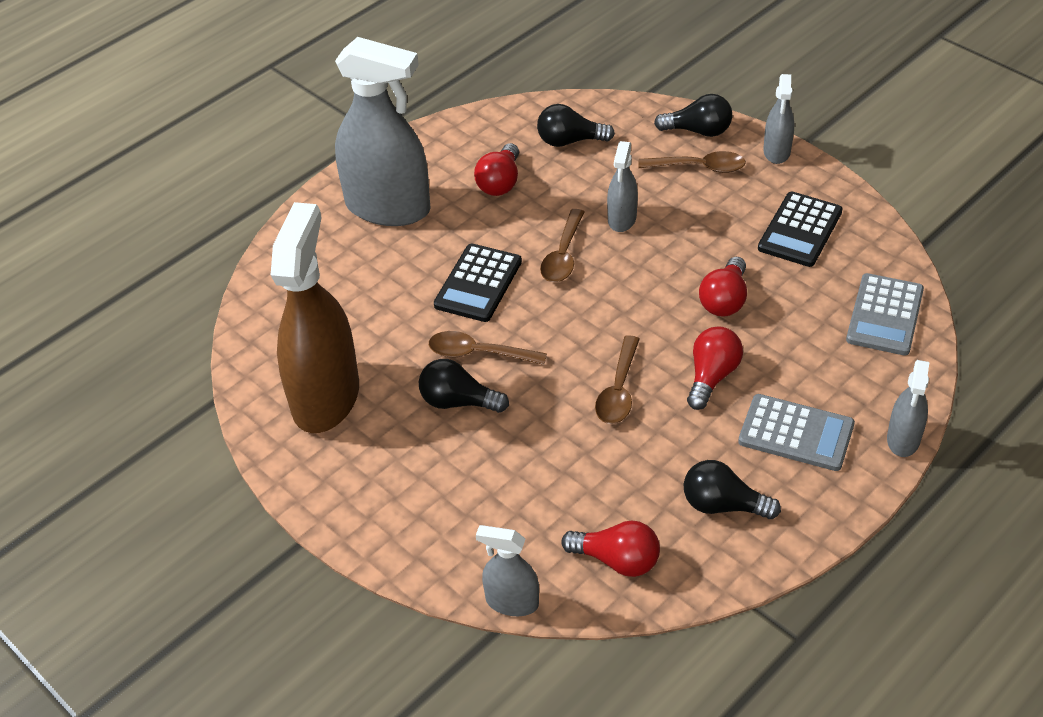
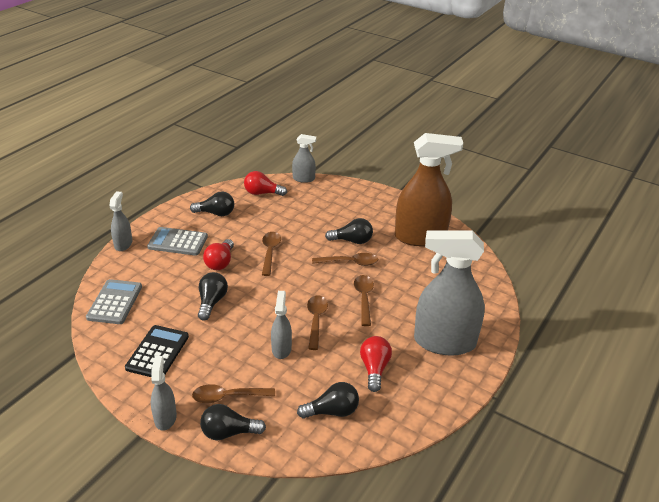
camera: 165 degrees right, 10 degrees down
brown spray bottle [271,202,359,433] -> brown spray bottle turned 90 degrees counterclockwise [395,133,463,247]
black calculator [434,243,522,322] -> brown spoon [354,275,374,326]
red light bulb [699,257,747,317] -> black light bulb [198,272,228,321]

